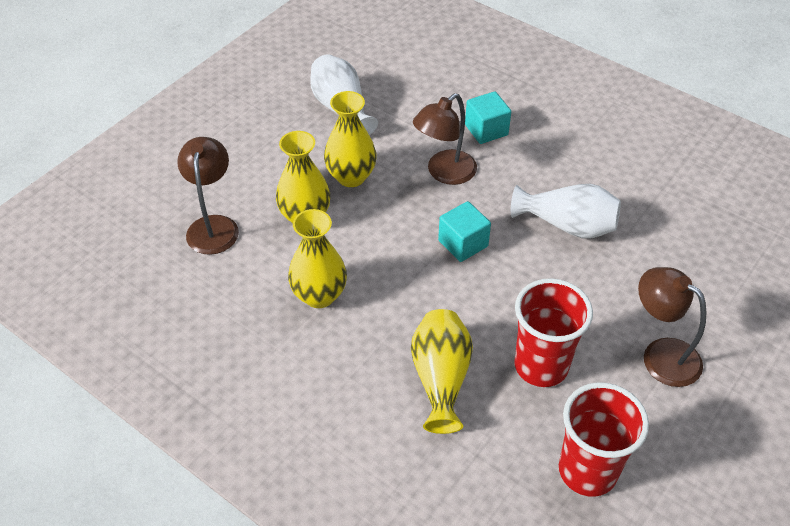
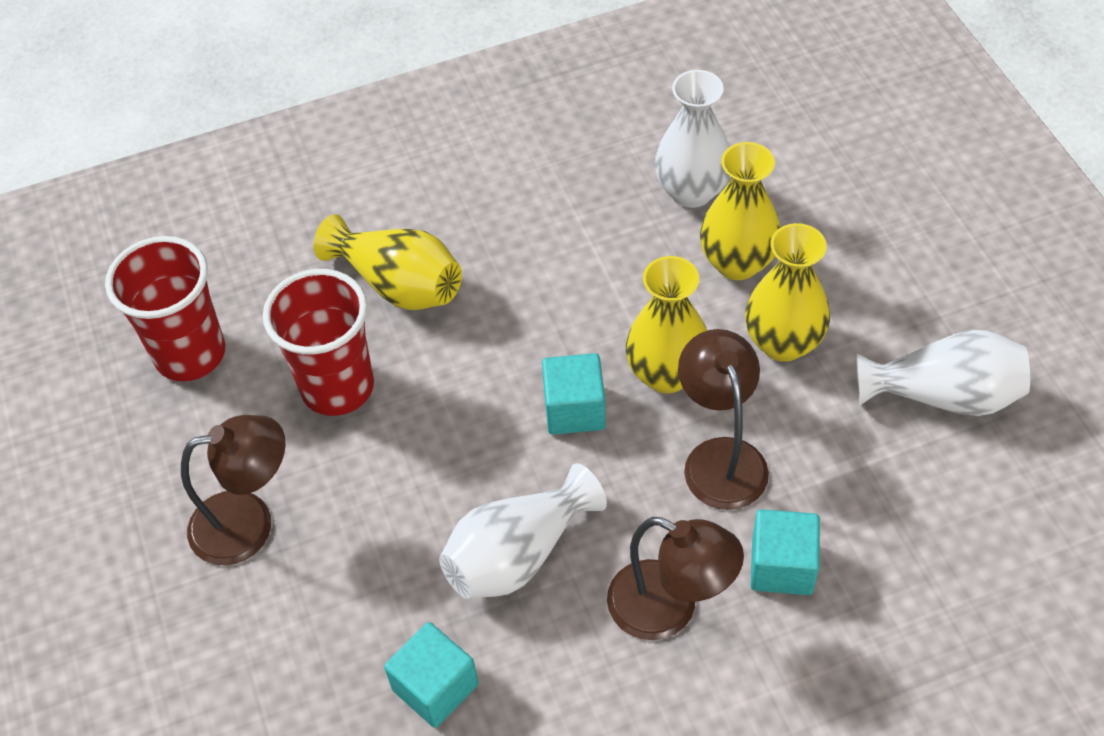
camera: 125 degrees right, 5 degrees up
brown lamp [177,137,239,255] -> brown lamp moved to [607,517,744,640]
yellow vase [288,209,347,308] -> yellow vase moved to [626,256,707,393]
none -> turquoise cube [384,622,478,728]
none -> white vase [655,70,730,208]

